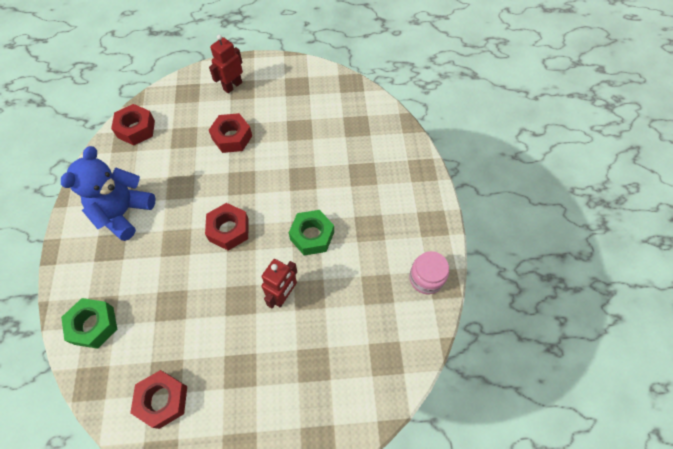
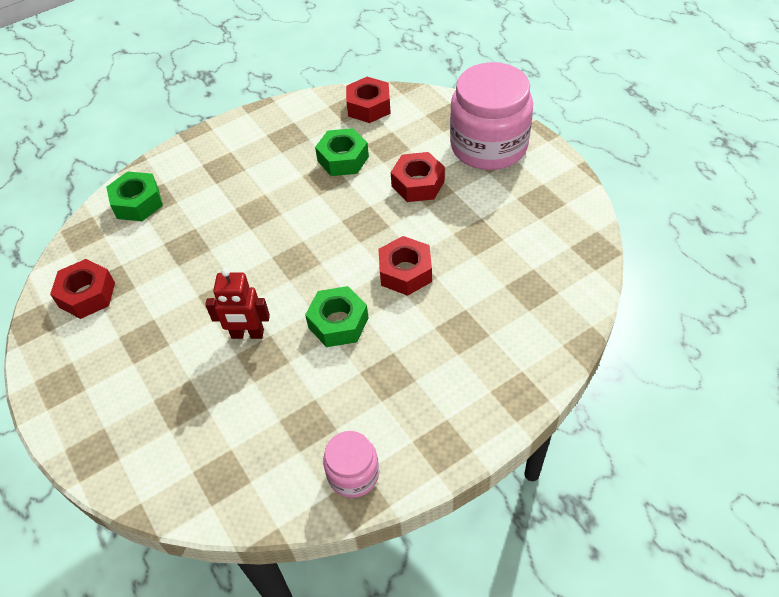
camera: 65 degrees right, 10 degrees down
blue teddy bear [61,146,156,241] -> none
red nut [205,203,249,251] -> red nut moved to [378,236,432,296]
red robot [209,35,243,93] -> pink jar [450,62,533,170]
none -> green nut [315,128,369,176]

